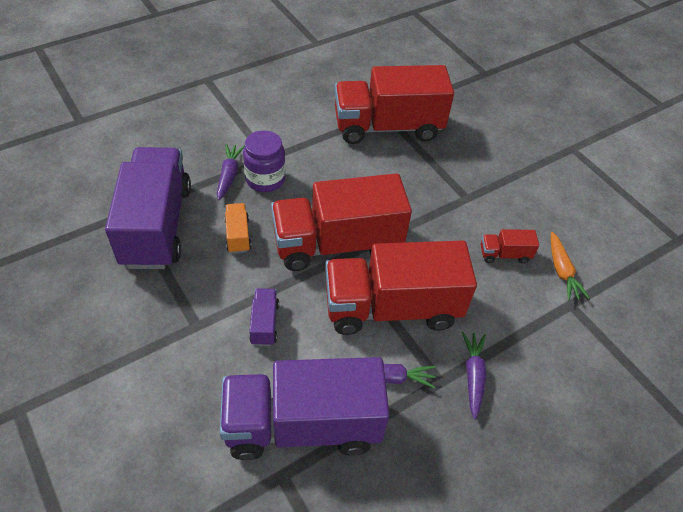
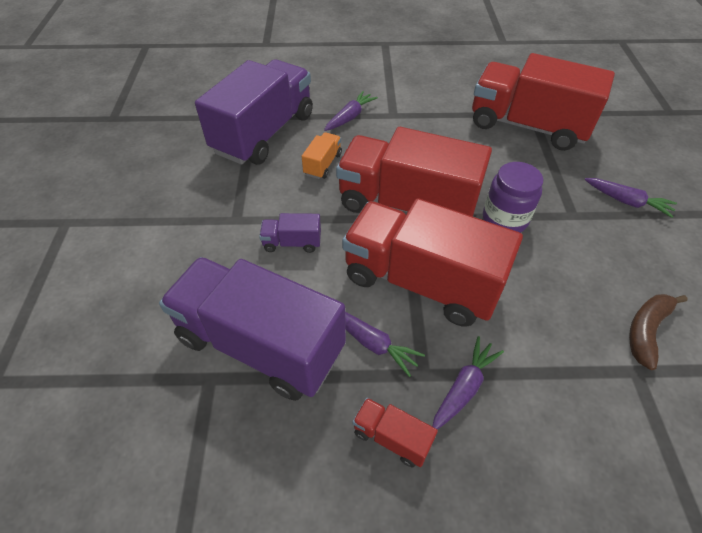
camera: 35 degrees right, 0 degrees up
purple jar [243,130,285,192] -> purple jar moved to [483,162,543,233]
purple truck [249,288,279,346] -> purple truck turned 120 degrees counterclockwise [259,213,321,253]
red truck [481,229,539,264] -> red truck moved to [353,398,438,467]
orange carrot [551,232,589,301] -> brown banana [629,294,687,370]
none -> purple carrot [585,178,677,218]

